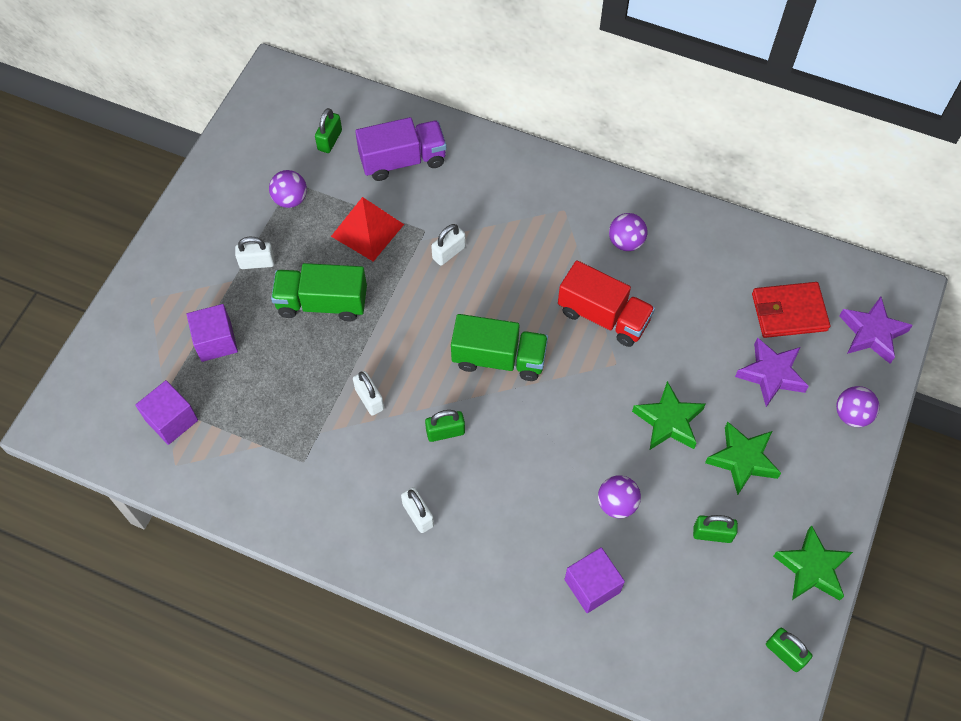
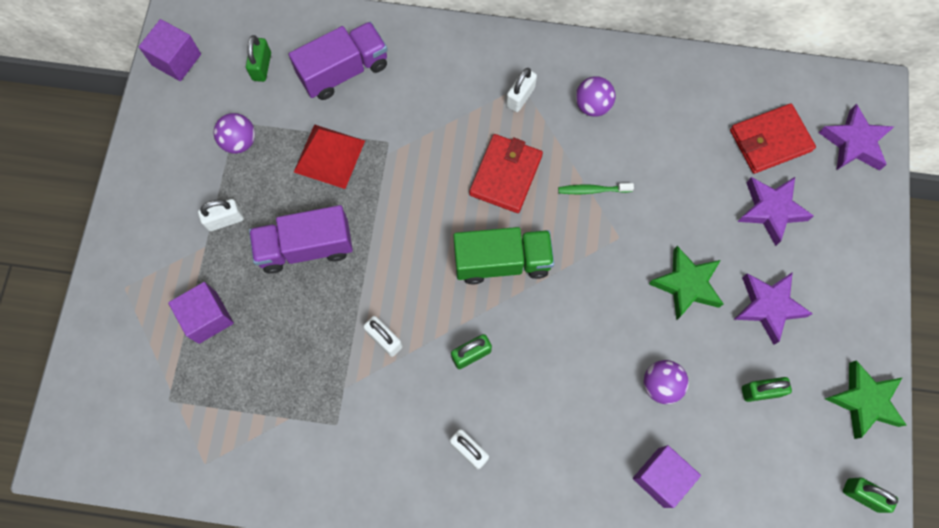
camera: 15 degrees left, 10 degrees up
purple cube [135,380,198,445] -> purple cube moved to [139,19,201,81]
green truck [271,263,367,322] -> purple truck [249,205,353,274]
white padlock [431,224,466,266] -> white padlock moved to [506,68,537,112]
red truck [558,260,655,347] -> green toothbrush [558,183,634,194]
green star [705,422,781,495] -> purple star [734,272,813,345]
purple ball [836,386,880,427] -> none
none -> red wallet [469,134,543,213]

